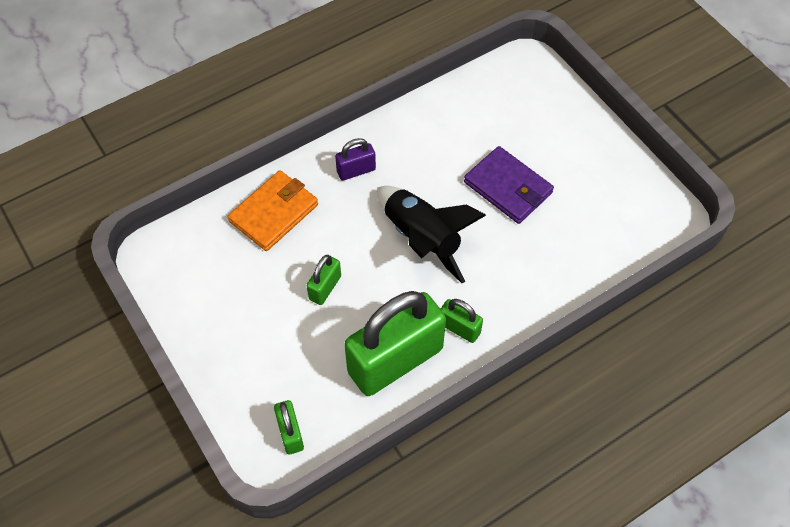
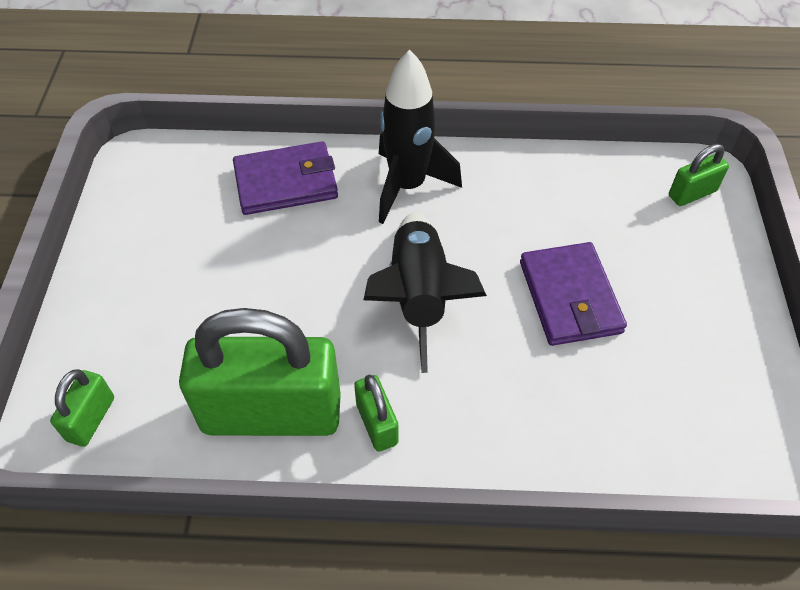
camera: 35 degrees right, 5 degrees down
orange wallet [228,170,318,251] -> purple wallet [233,141,338,215]
green padlock [306,255,341,305] -> green padlock moved to [669,144,729,206]
purple padlock [335,138,376,181] -> black rocket [379,50,462,224]

